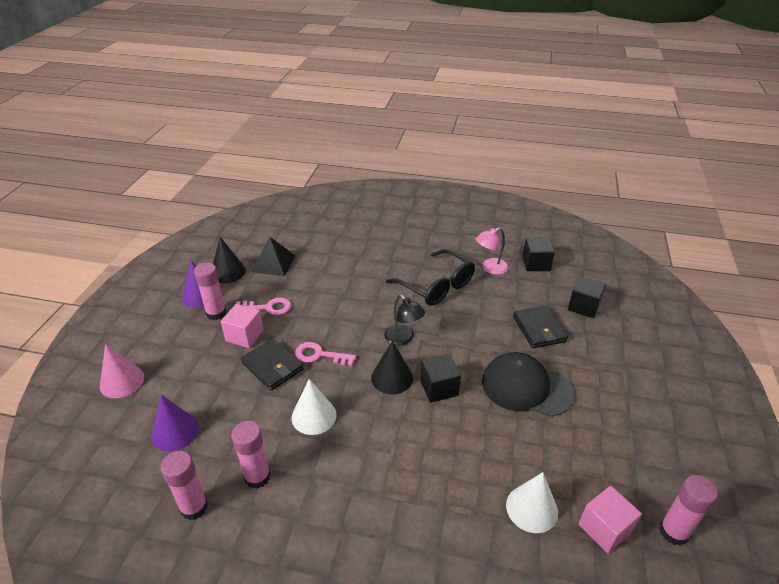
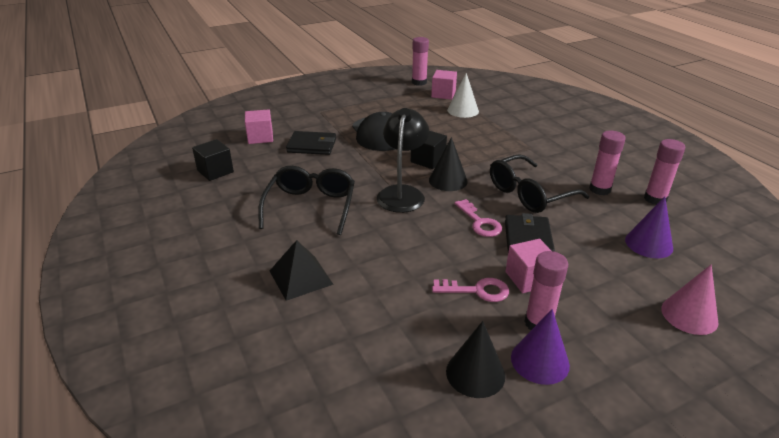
camera: 130 degrees left, 5 degrees down
pink key [236,298,291,315] -> pink key turned 135 degrees clockwise [432,278,509,302]
black pyramid [252,237,296,277] -> black pyramid moved to [270,240,334,301]
white cone [292,379,336,435] -> black glasses [490,154,589,213]
black lamp [384,295,425,346] -> black lamp [377,108,429,213], size x1.55
pink lamp [476,227,509,275] -> none
black wallet [513,305,568,348] -> black wallet turned 60 degrees clockwise [286,131,336,155]
black cube [568,276,606,318] -> pink cube [245,109,273,144]

